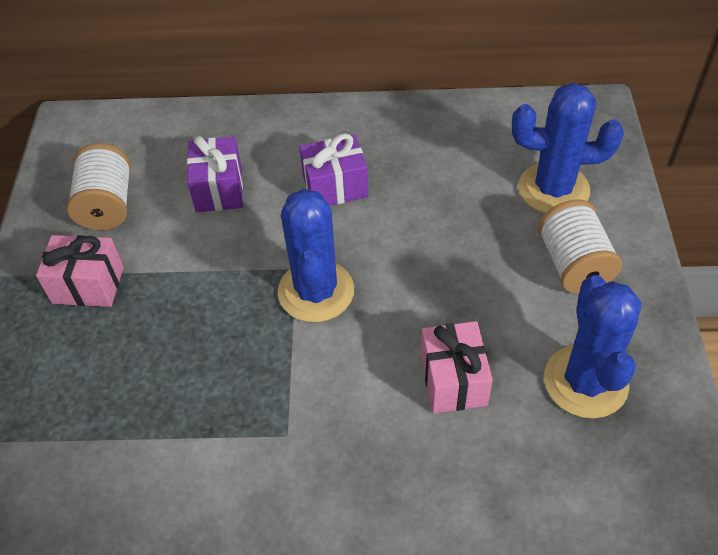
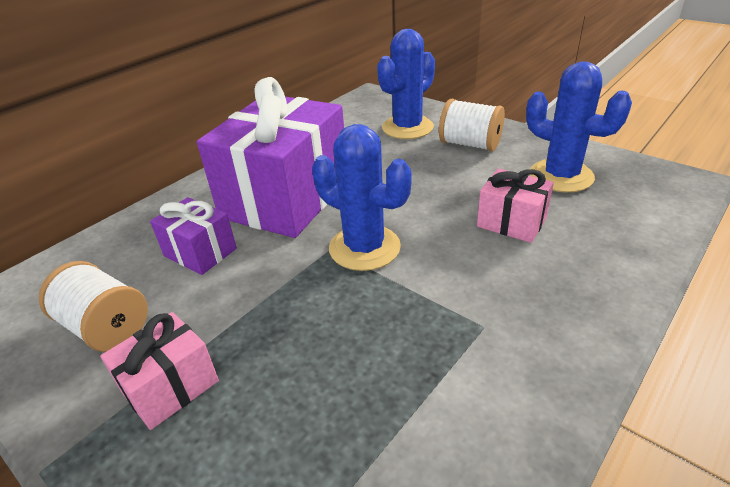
camera: 50 degrees left, 15 degrees down
purple gift [299,133,368,206] -> purple gift [197,77,344,238], size x2.13

